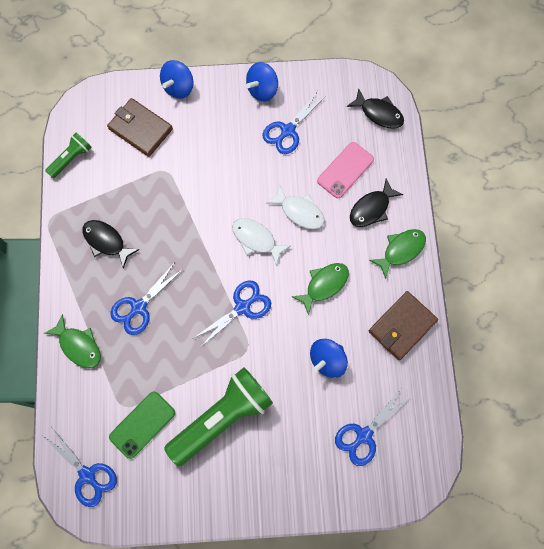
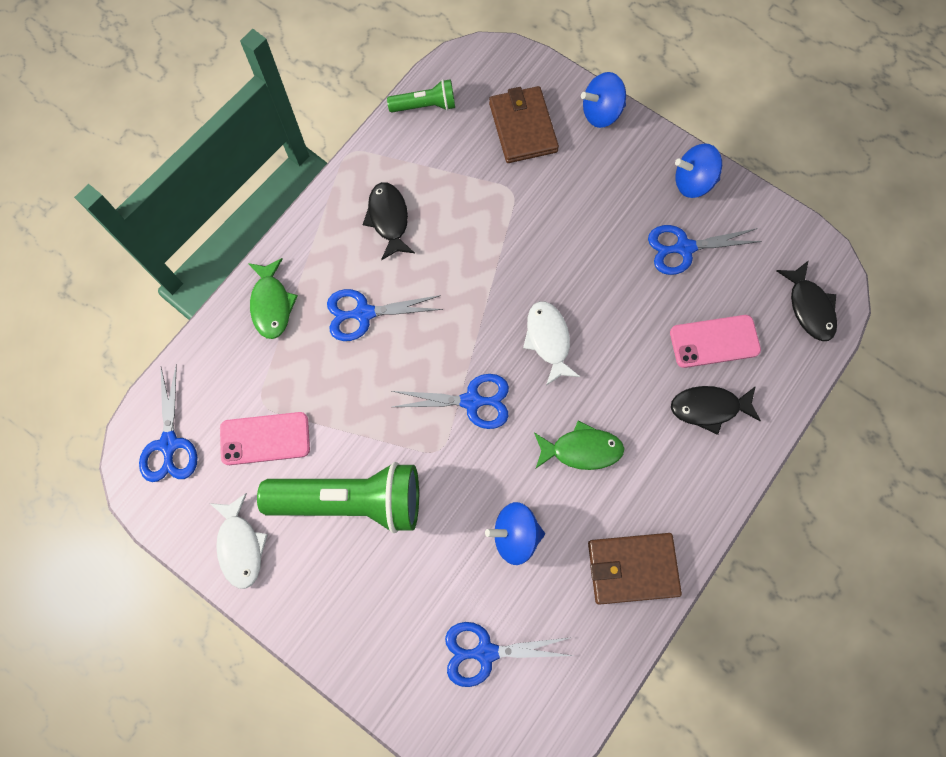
camera: 40 degrees right, 0 degrees up
green phone [109,392,175,459] -> pink phone [220,412,310,465]
white fish [266,184,325,229] -> white fish moved to [210,493,268,589]
green fish [369,229,426,279] -> none

